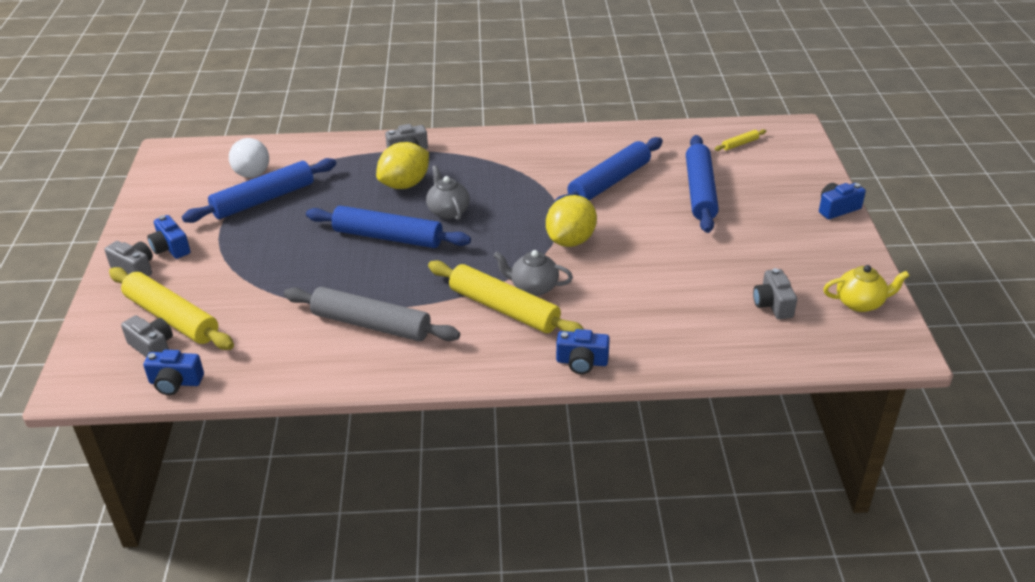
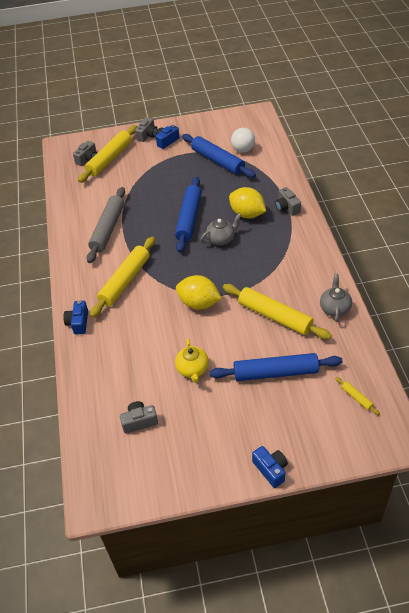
camera: 85 degrees right, 10 degrees up
blue camera [143,350,204,395] -> none
grey teapot [494,250,573,296] -> grey teapot moved to [320,274,352,322]
blue rolling pin [554,137,663,203] -> yellow rolling pin [223,284,332,340]
yellow teapot [823,265,910,312] -> yellow teapot moved to [175,338,209,383]

